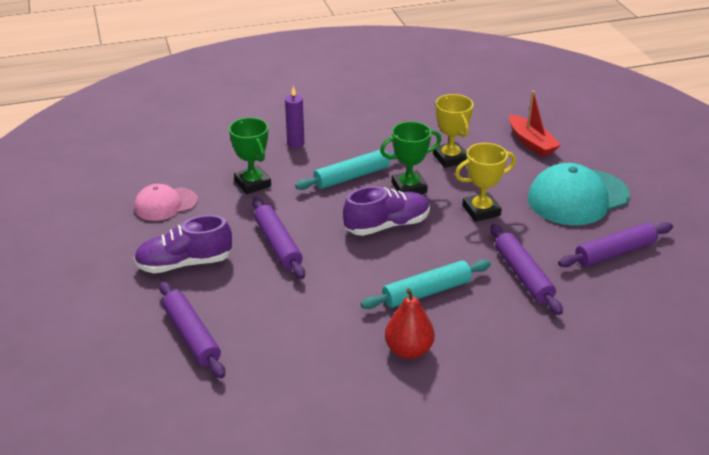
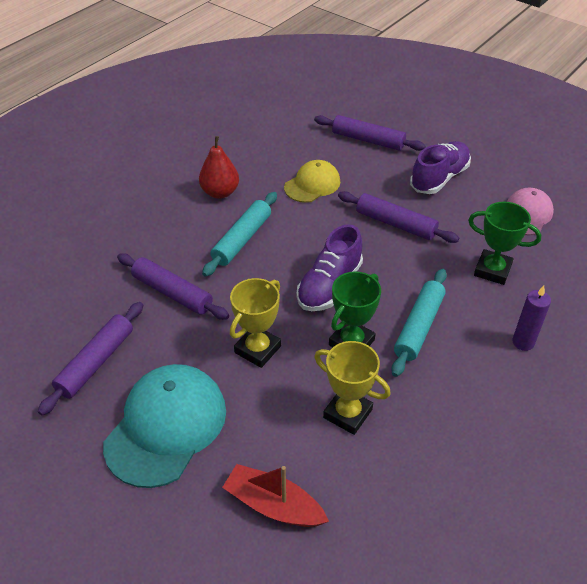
camera: 145 degrees right, 10 degrees up
none -> yellow cap [284,160,340,203]

